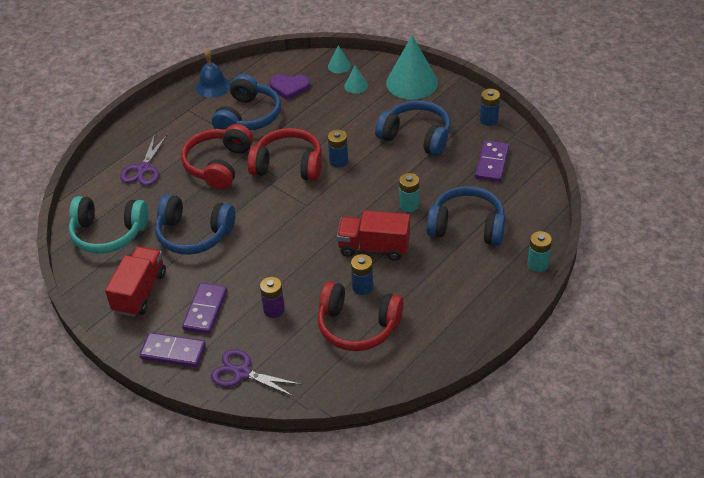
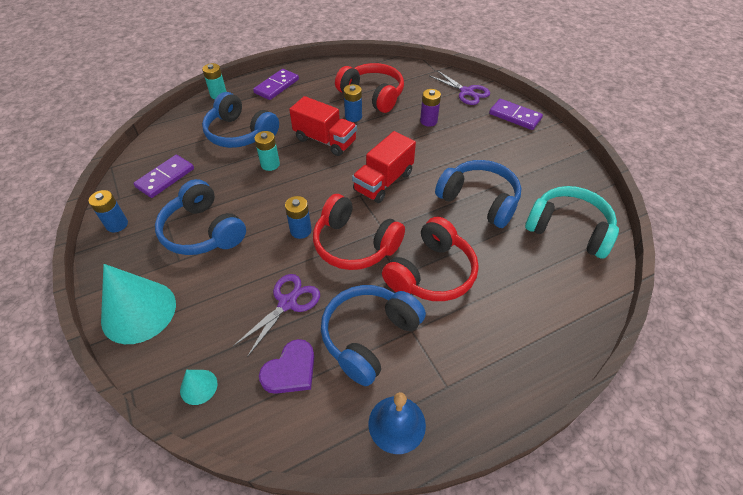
camera: 160 degrees left, 5 degrees up
red truck [105,246,166,317] -> red truck moved to [352,131,416,203]
purple scissors [120,134,167,186] -> purple scissors moved to [233,274,320,357]
purple domino [182,283,227,334] -> purple domino moved to [253,69,299,100]
purple heart [269,74,310,100] -> purple heart turned 105 degrees clockwise [259,339,314,394]
turquoise cone [344,65,368,94] -> none

